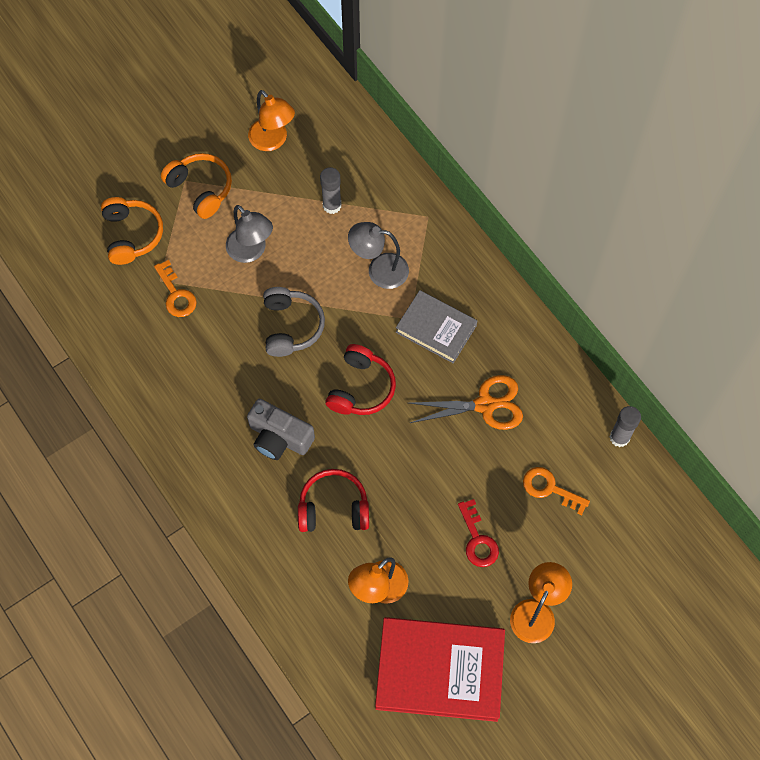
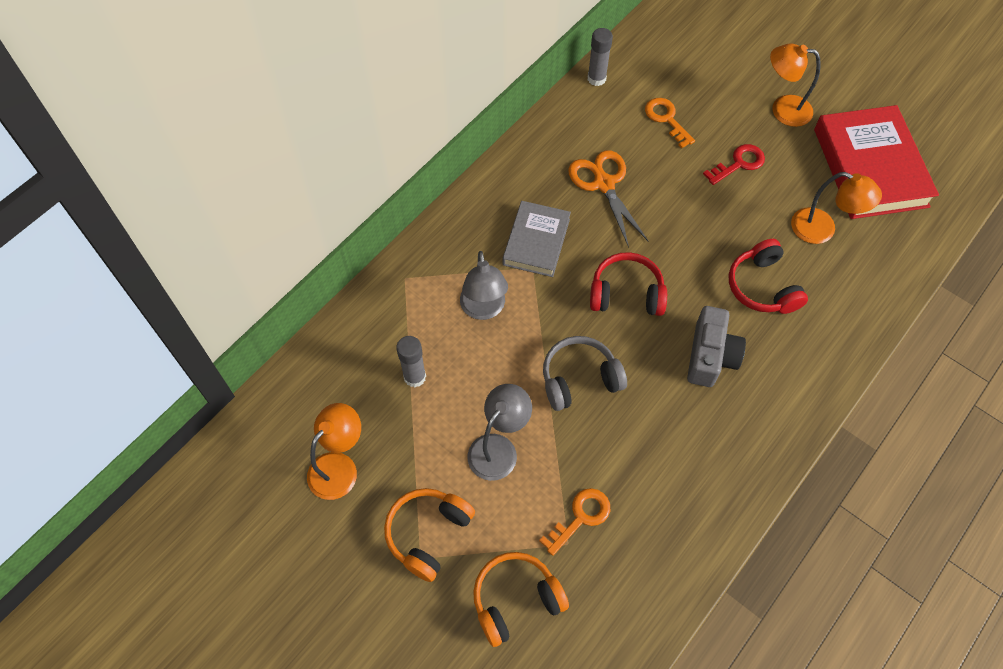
camera: 105 degrees left, 5 degrees down
orange key [523,467,590,515] -> orange key turned 135 degrees clockwise [645,98,695,148]

